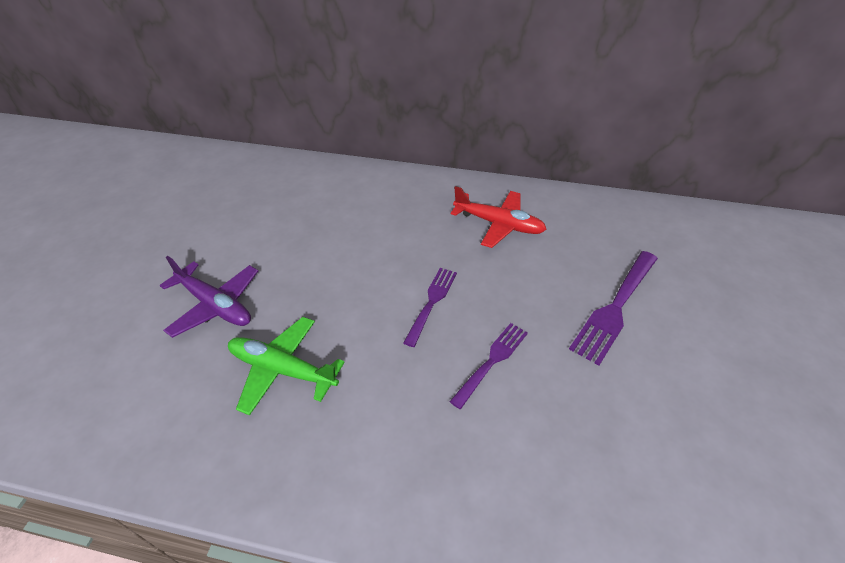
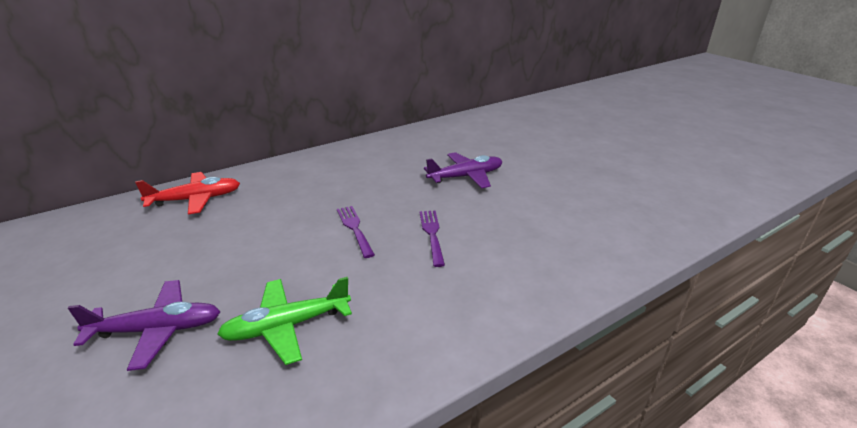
camera: 45 degrees left, 15 degrees down
red plane [451,186,547,248] -> red plane moved to [135,172,240,214]
purple fork [569,251,658,366] -> purple plane [424,152,503,188]

